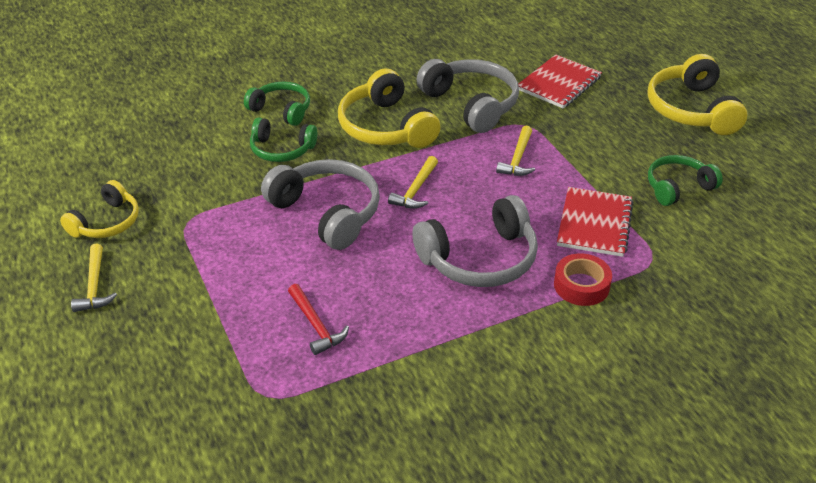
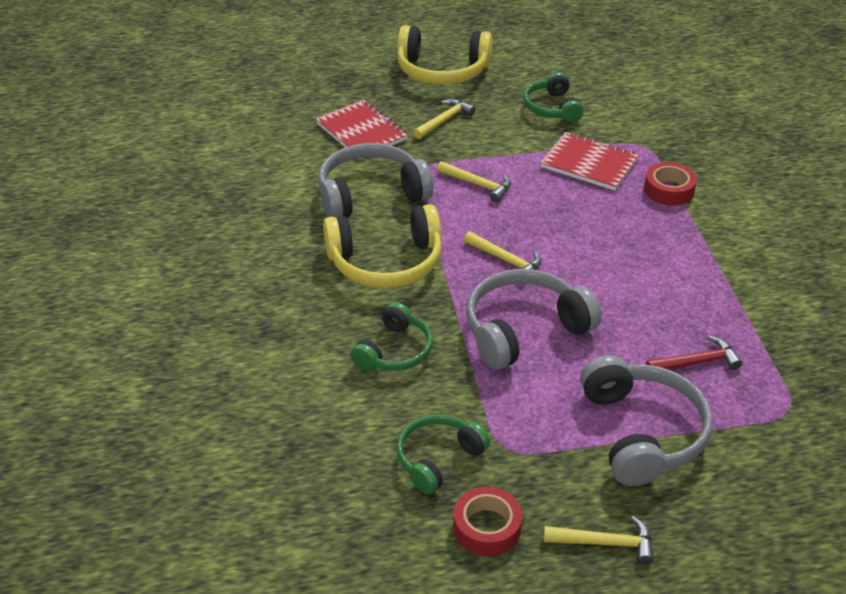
camera: 75 degrees left, 0 degrees up
yellow headphones [60,180,139,238] -> red tape [453,487,522,556]
green headphones [244,82,310,126] -> green headphones moved to [397,414,490,495]
grey headphones [412,195,538,287] -> grey headphones moved to [580,355,713,486]
none -> yellow hammer [413,99,476,139]

